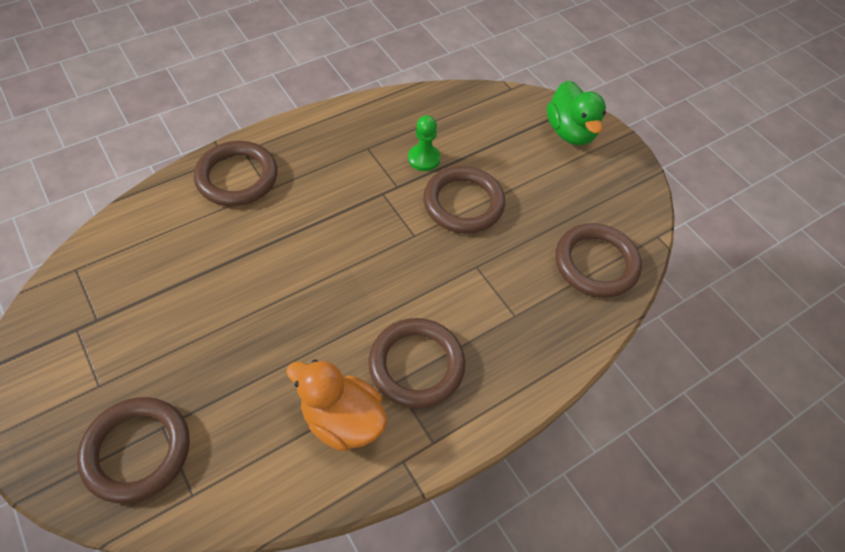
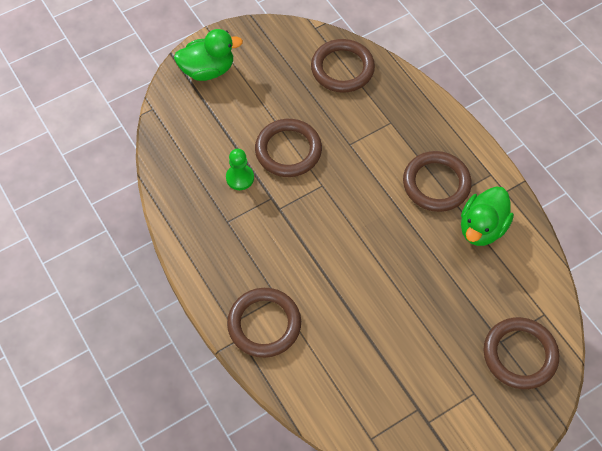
camera: 85 degrees left, 5 degrees up
orange duck [286,359,388,452] -> green duck [461,187,514,246]

